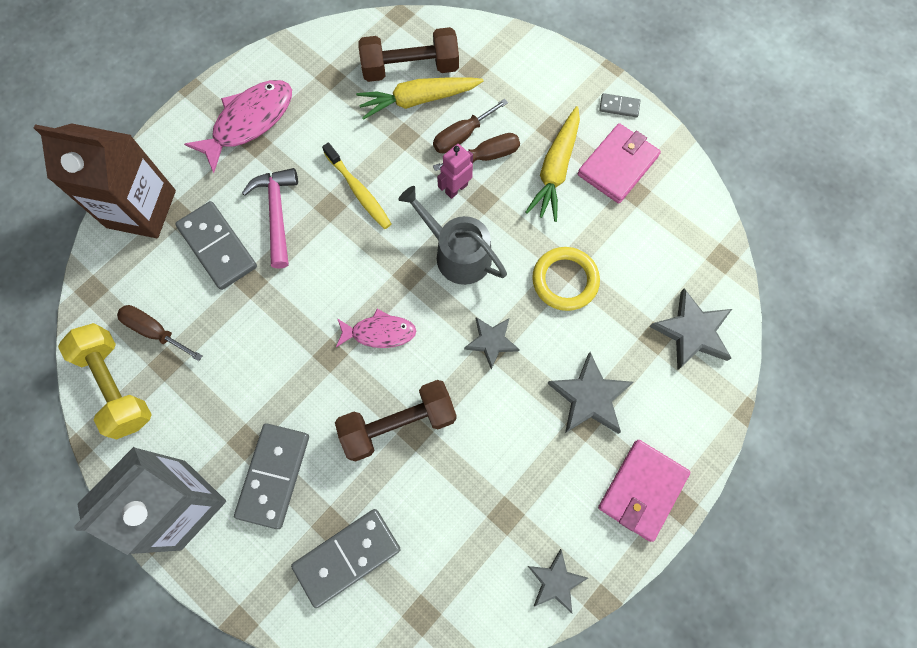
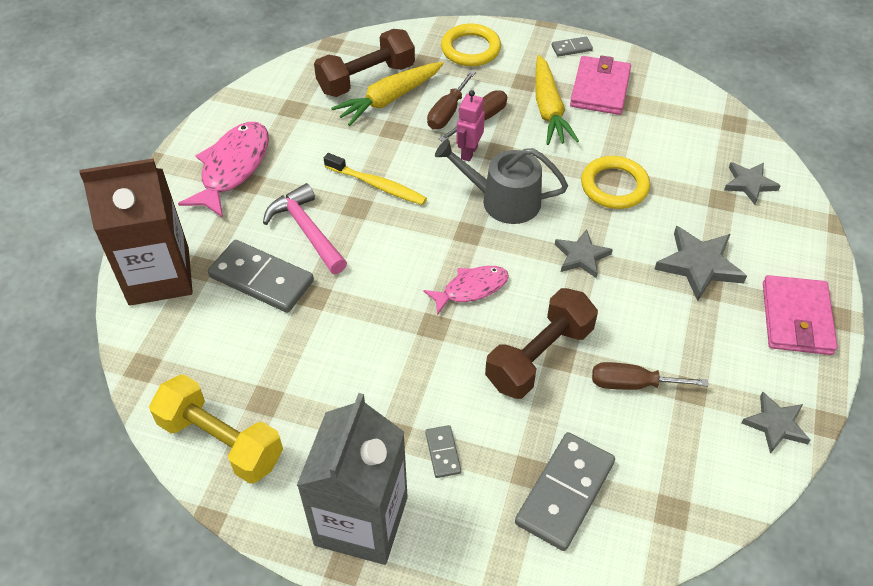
camera: 25 degrees left, 20 degrees down
brown screwdriver [117,305,203,361] -> brown screwdriver moved to [592,362,708,390]
grey domino [234,423,309,529] -> grey domino [425,425,461,478], size x0.48
grey star [649,288,732,370] -> grey star [724,162,781,205], size x0.66
none -> yellow ring [441,23,501,66]

